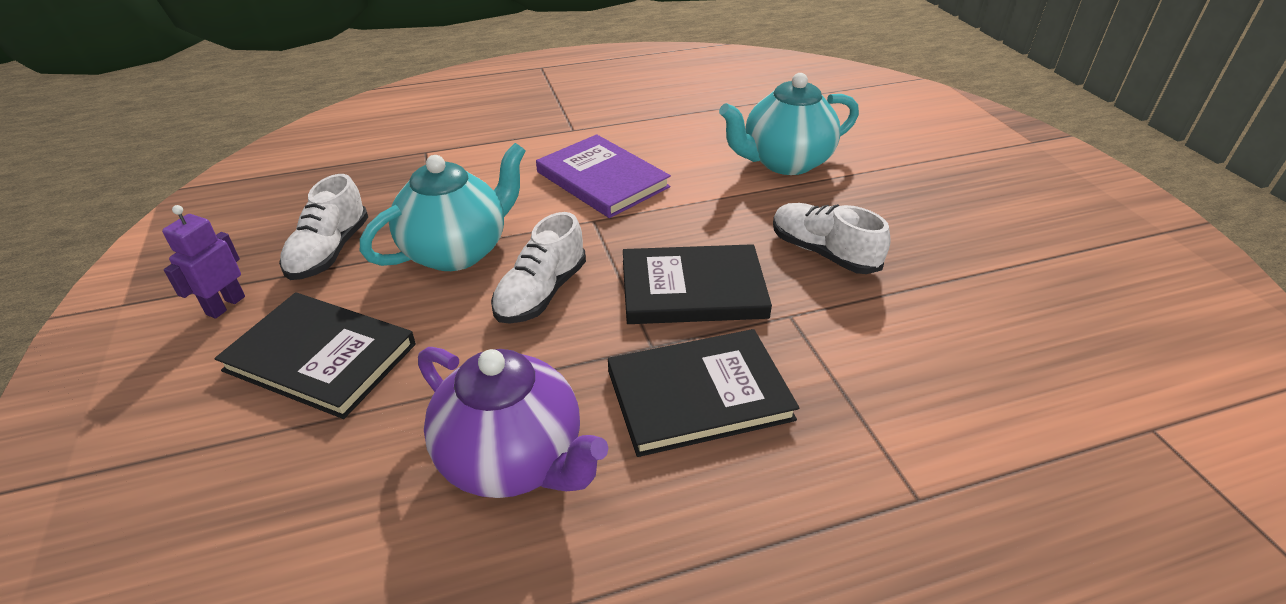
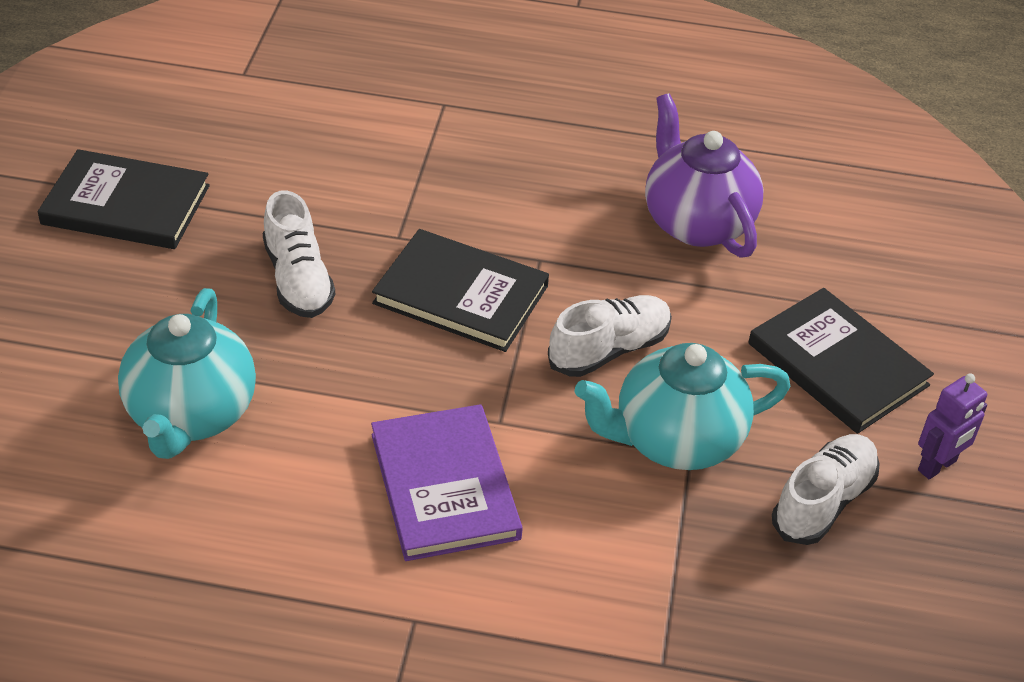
camera: 155 degrees left, 5 degrees up
black book [608,329,799,457] -> black book moved to [38,149,210,249]
turquoise teapot [719,73,859,175] -> turquoise teapot turned 90 degrees clockwise [118,288,256,459]

